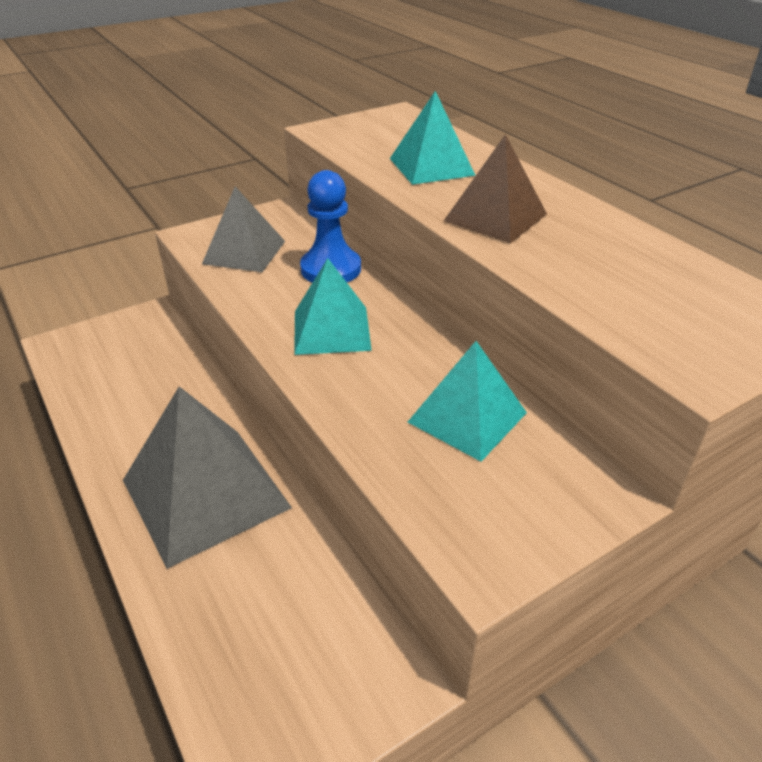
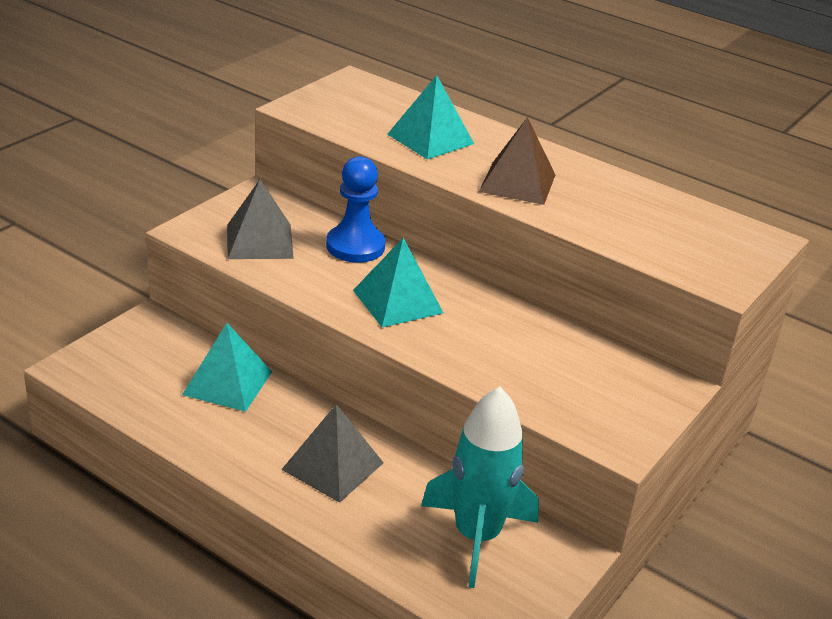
camera: 25 degrees left, 5 degrees down
grey pyramid [123,387,292,569] -> grey pyramid [281,404,384,503], size x0.62
turquoise pyramid [408,341,527,462] -> turquoise pyramid moved to [182,323,272,412]
none -> turquoise rocket [421,387,539,588]

